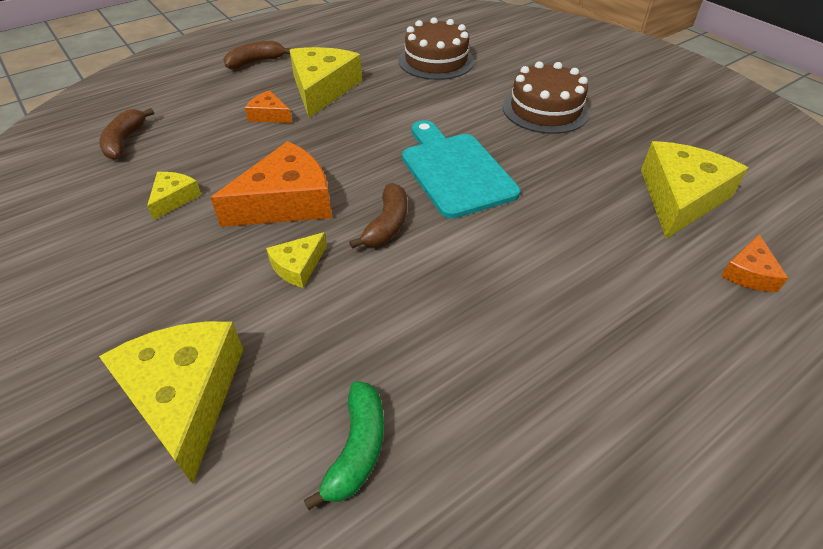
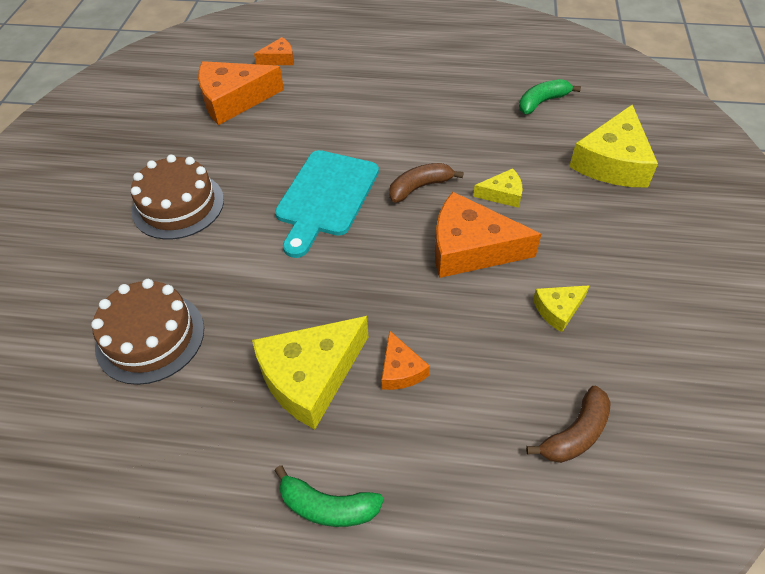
camera: 135 degrees left, 5 degrees up
brown banana [223,41,292,69] -> green banana [274,465,384,527]
yellow cheese [641,141,748,239] -> orange cheese [198,61,284,125]

